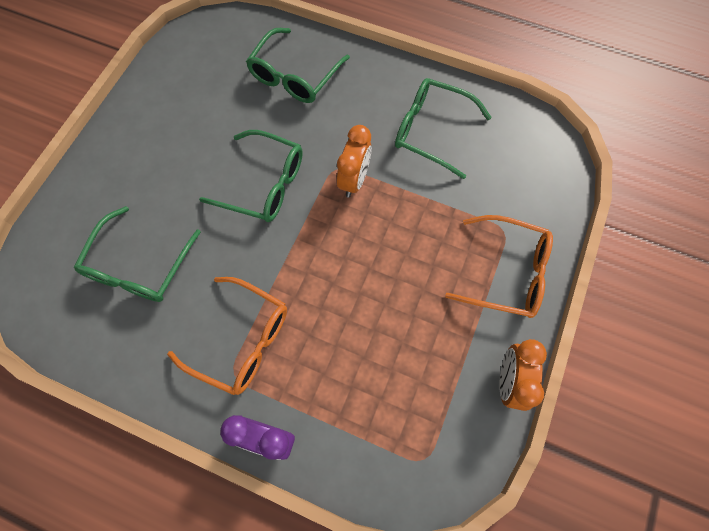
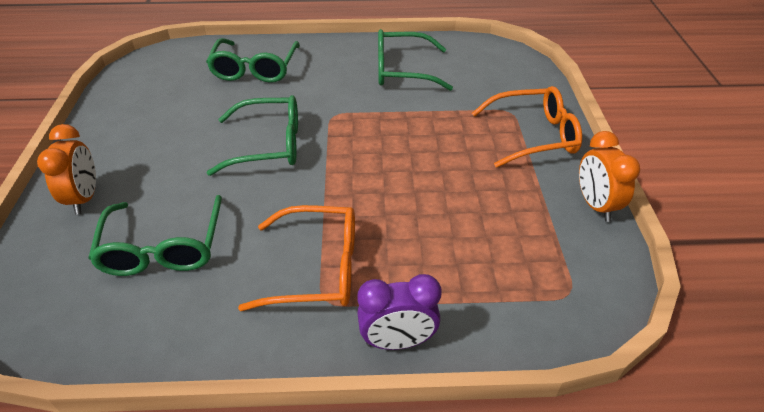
camera: 25 degrees left, 25 degrees down
orange clock [337,125,372,197] -> orange clock moved to [37,124,96,214]

